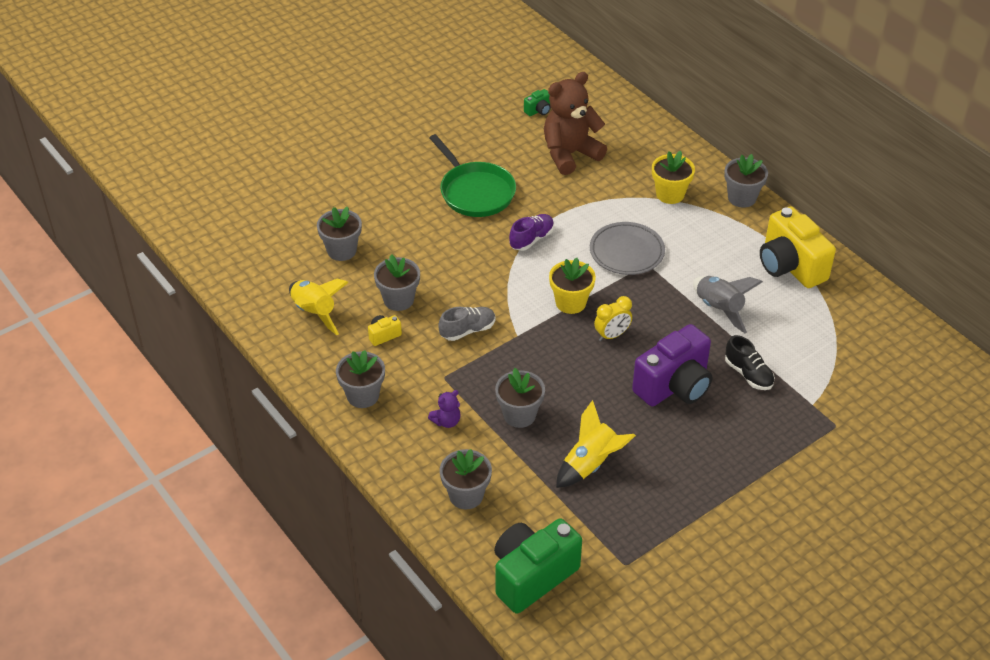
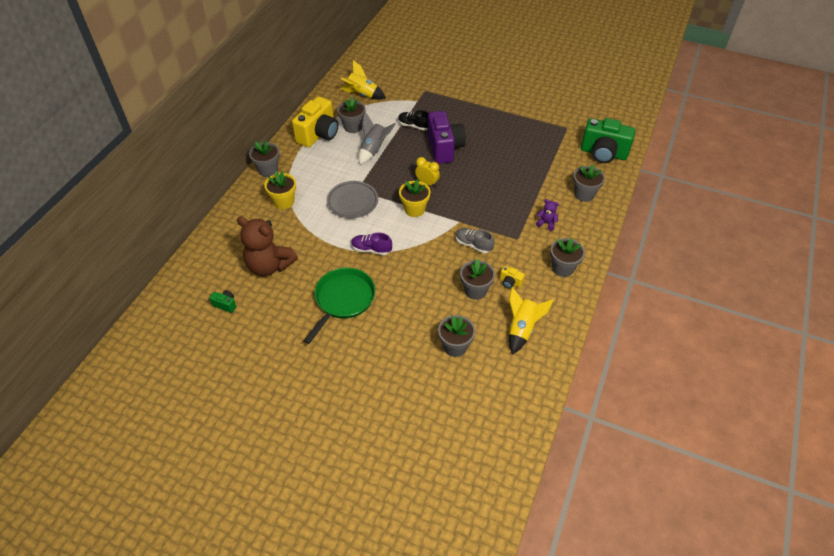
camera: 120 degrees left, 5 degrees up
grey flower pot [495,368,545,428] -> grey flower pot moved to [337,97,365,133]
yellow rocket [556,400,636,488] -> yellow rocket moved to [340,60,386,100]
purple camera [632,324,712,407] -> purple camera turned 60 degrees clockwise [428,111,466,164]
black shoe [725,335,775,390] -> black shoe turned 90 degrees counterclockwise [398,110,429,130]

